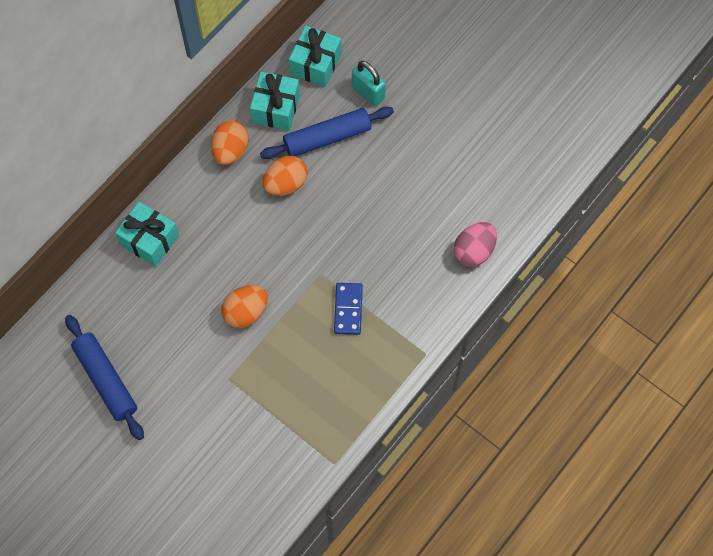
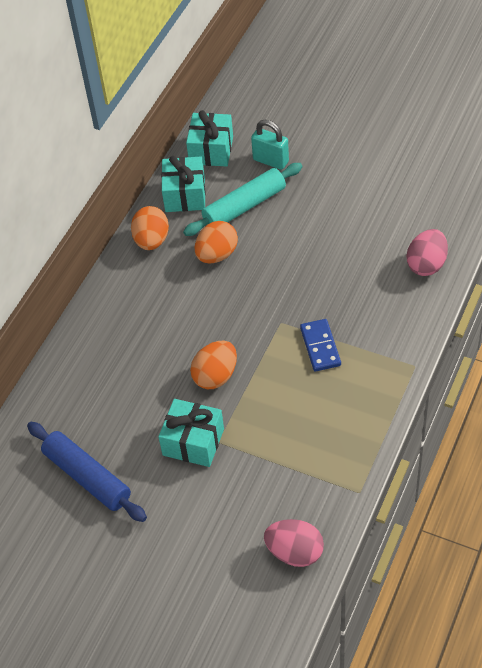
camera: 10 degrees left, 15 degrees down
turquoise gift [115,201,179,267] -> turquoise gift moved to [158,399,224,467]
blue rolling pin [260,106,394,159] -> turquoise rolling pin [183,163,303,236]
none -> pink egg [264,519,324,567]

